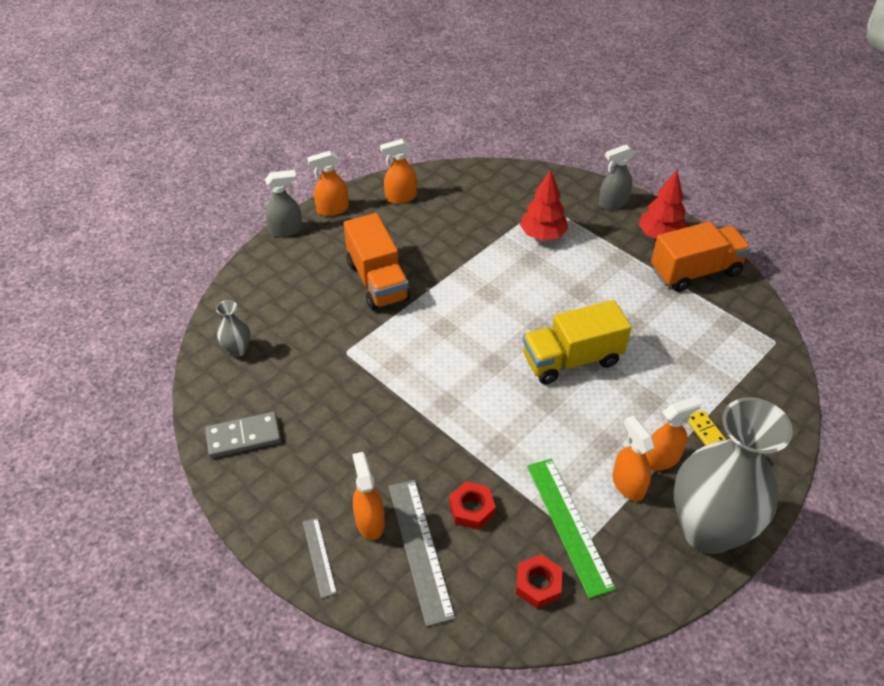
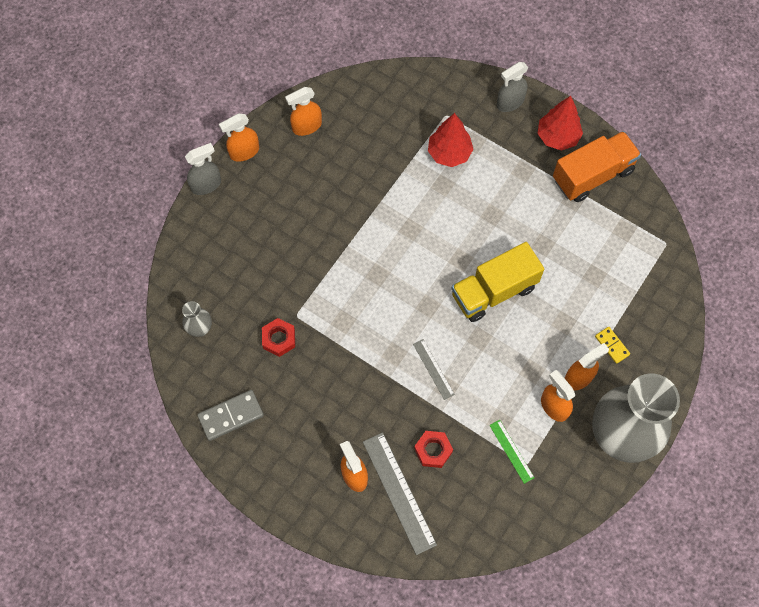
camera: 10 degrees left, 20 degrees up
grey ruler [303,518,337,598] -> grey ruler moved to [413,339,455,400]
orange truck [344,213,411,310] -> none
red nut [516,555,562,609] -> red nut moved to [262,318,295,357]
green ruler [527,459,616,599] -> green ruler [489,420,535,484], size x0.55

